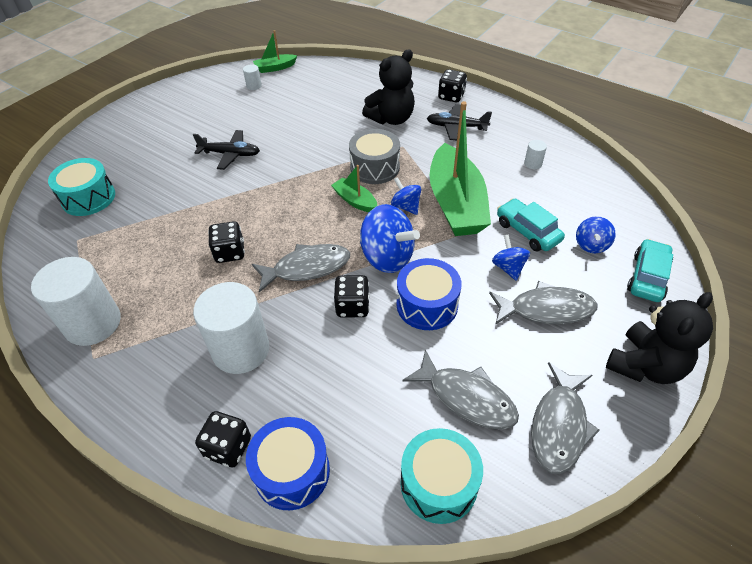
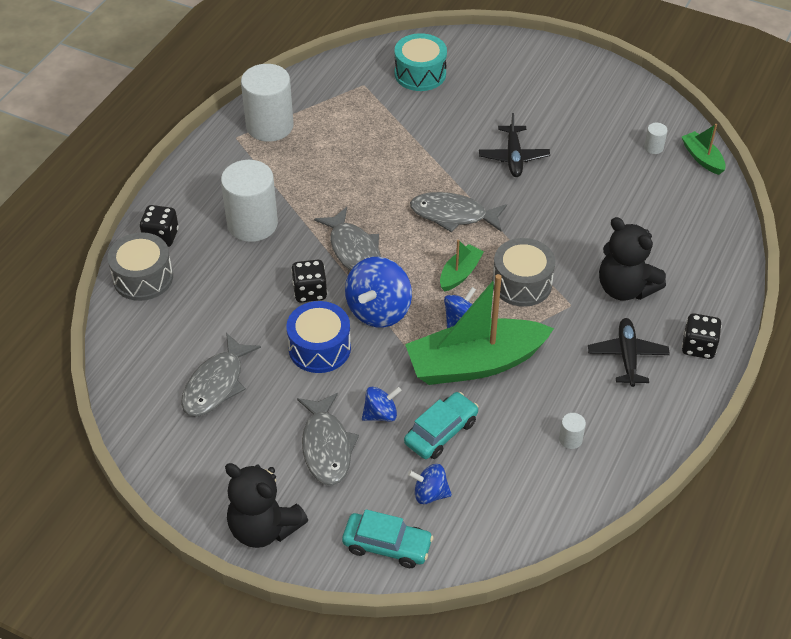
camera: 80 degrees right, 0 degrees up
black dice [208,221,245,263] -> none
blue drum [246,417,330,510] -> grey drum [107,232,173,301]
turquoise drum [401,428,483,524] -> none
grey fish [531,362,600,474] -> grey fish moved to [410,192,507,233]

